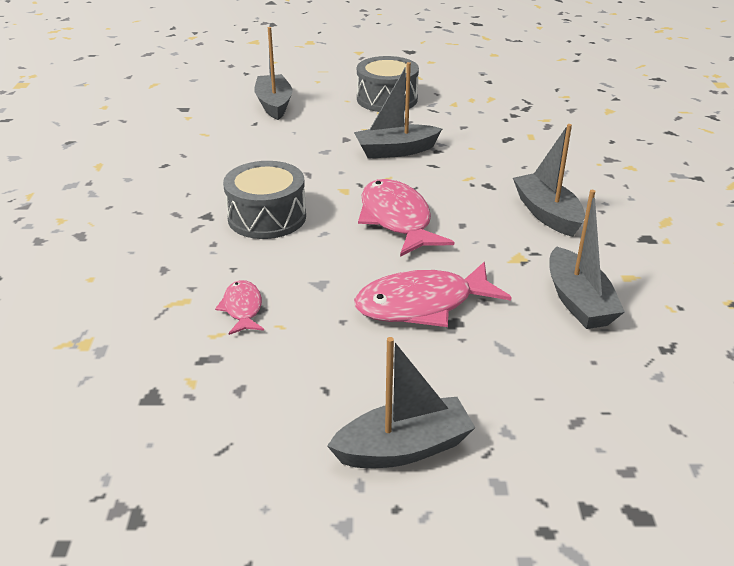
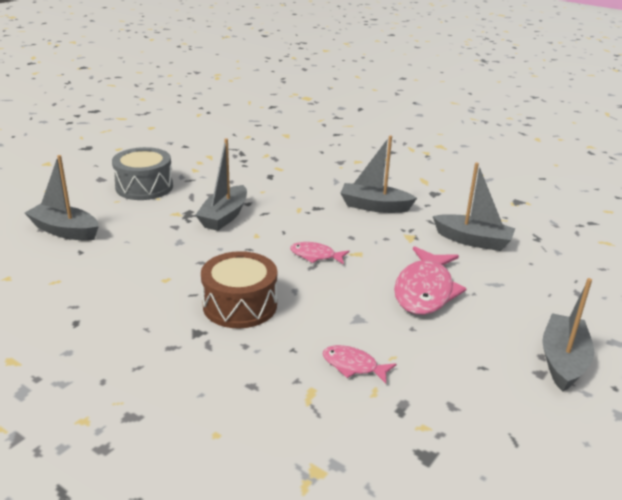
camera: 55 degrees left, 5 degrees down
grey drum [223,161,306,239] -> brown drum [201,251,277,328]
pink fish [358,179,454,257] -> pink fish [290,242,349,264], size x0.53

